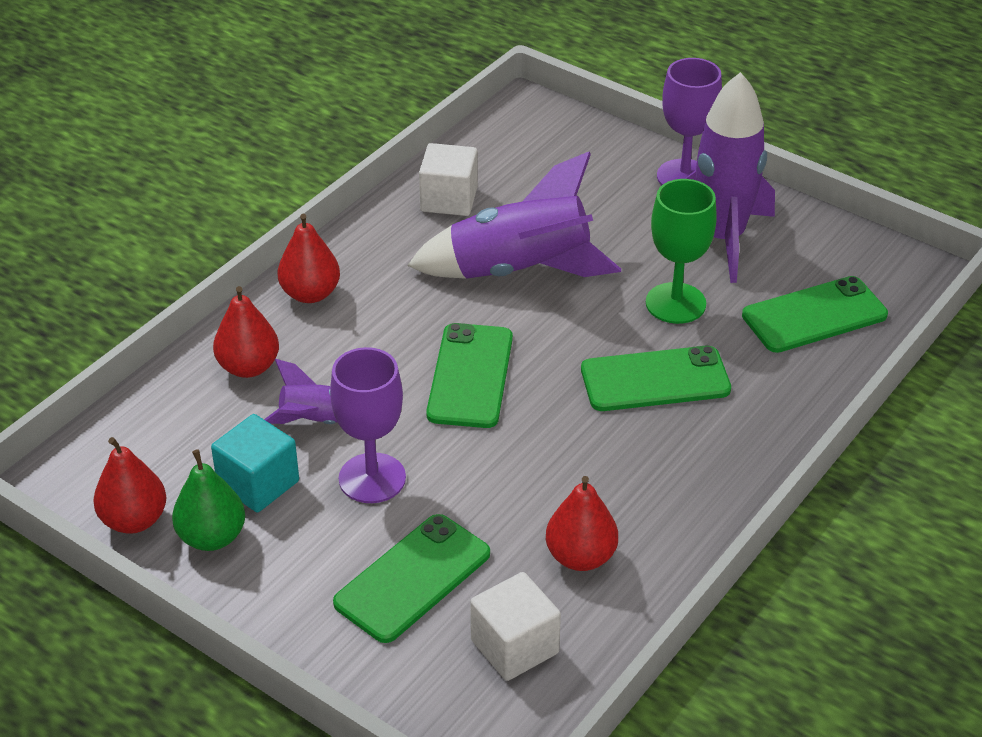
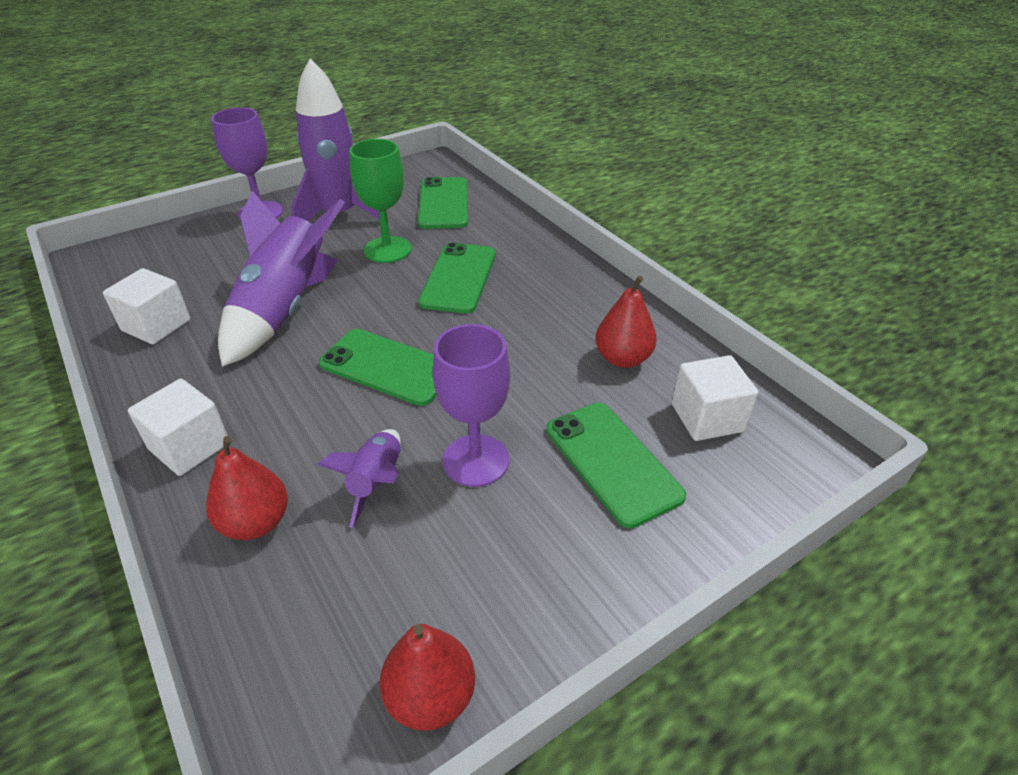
camera: 70 degrees left, 0 degrees up
green pear [172,449,245,551] -> none
turquoise cube [211,414,299,512] -> none
red pear [278,214,340,303] -> white cube [128,379,228,476]

